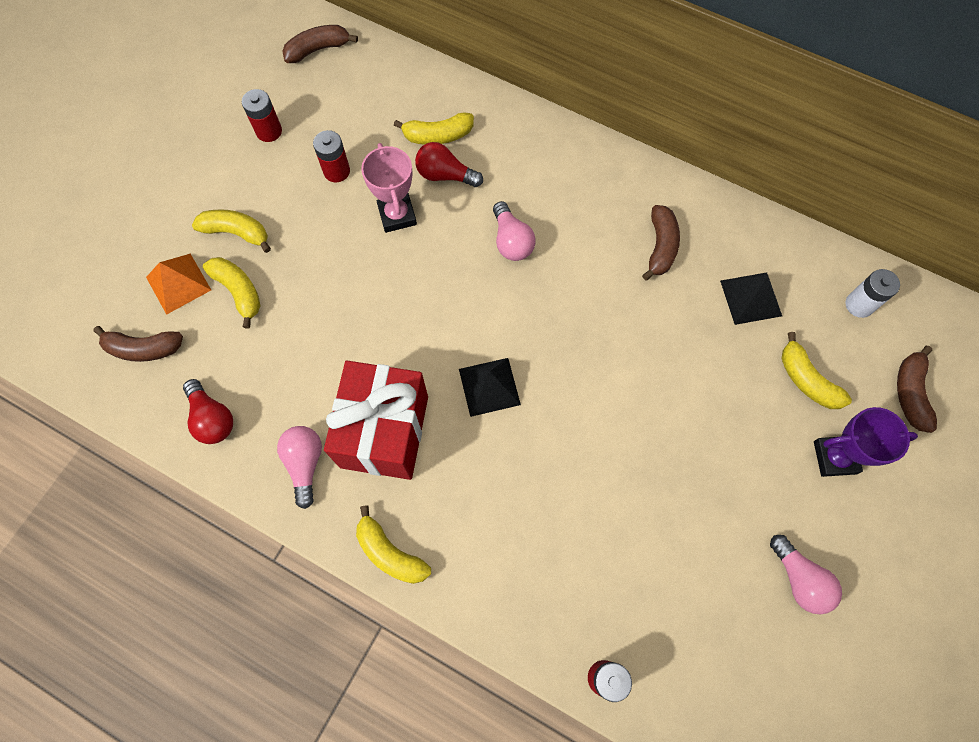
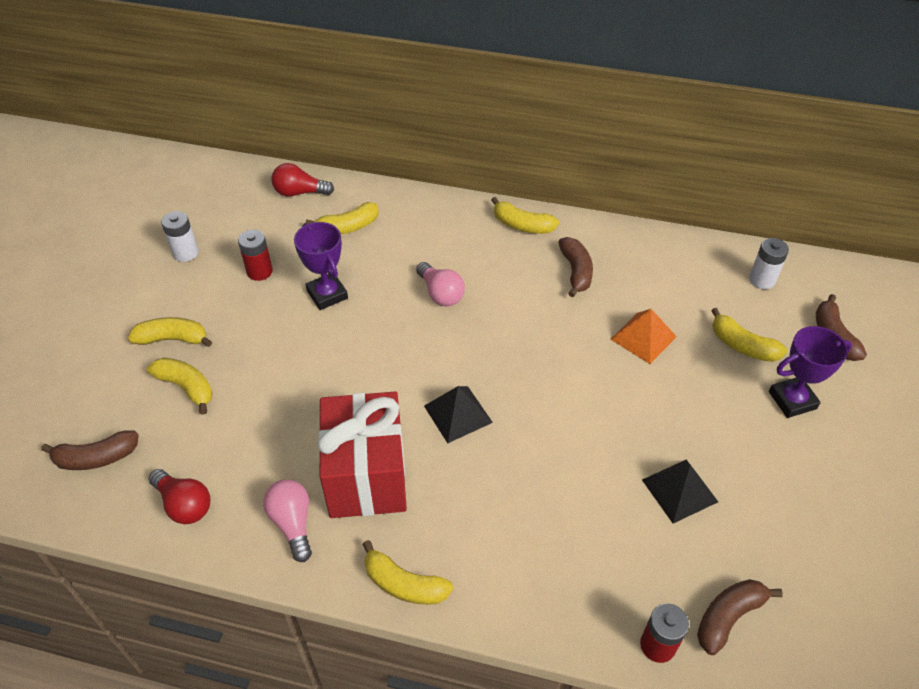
camera: 15 degrees left, 20 degrees down
orange pyramid [146,254,211,315] -> orange pyramid moved to [611,309,677,364]
red battery [242,89,282,142] -> white battery [161,211,199,262]
brown banana [282,25,358,63] -> brown banana moved to [697,579,783,655]
pink trophy [361,143,417,233] -> purple trophy [294,222,348,310]
red light bulb [415,142,483,187] -> red light bulb moved to [271,163,334,197]
black pyramid [720,272,782,325] -> black pyramid moved to [642,460,718,524]
pink light bulb [770,535,842,614] -> none
none -> yellow banana [491,197,559,234]

